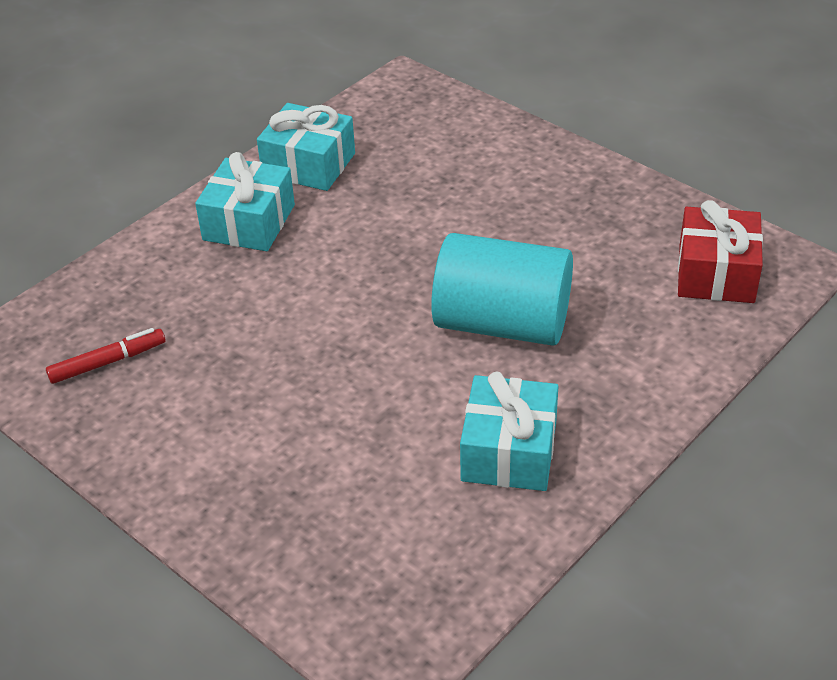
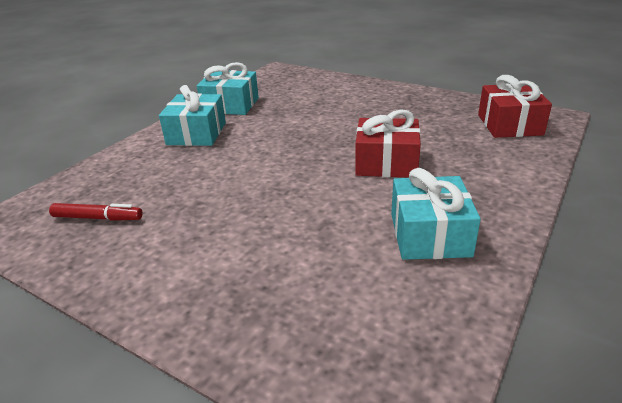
camera: 10 degrees left, 10 degrees down
red marker [46,328,165,384] -> red marker turned 45 degrees clockwise [49,203,143,221]
turquoise cylinder [431,233,573,346] -> red gift [355,109,421,178]

